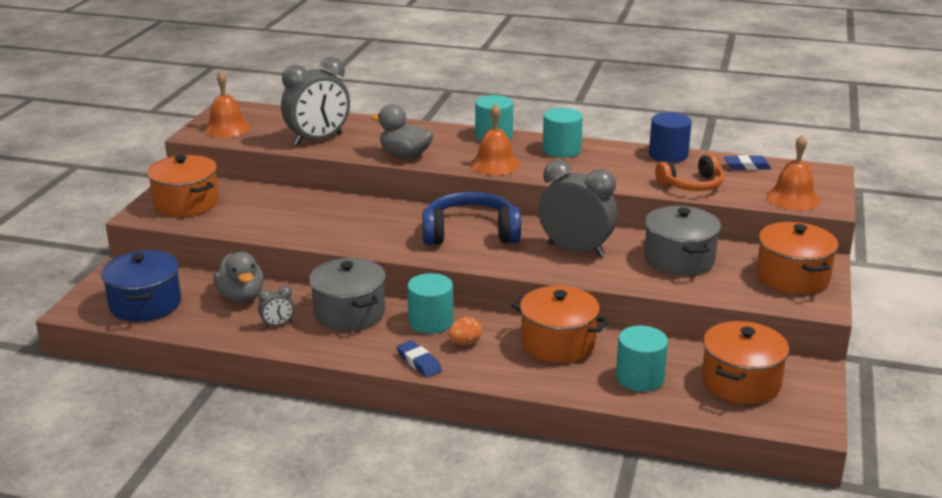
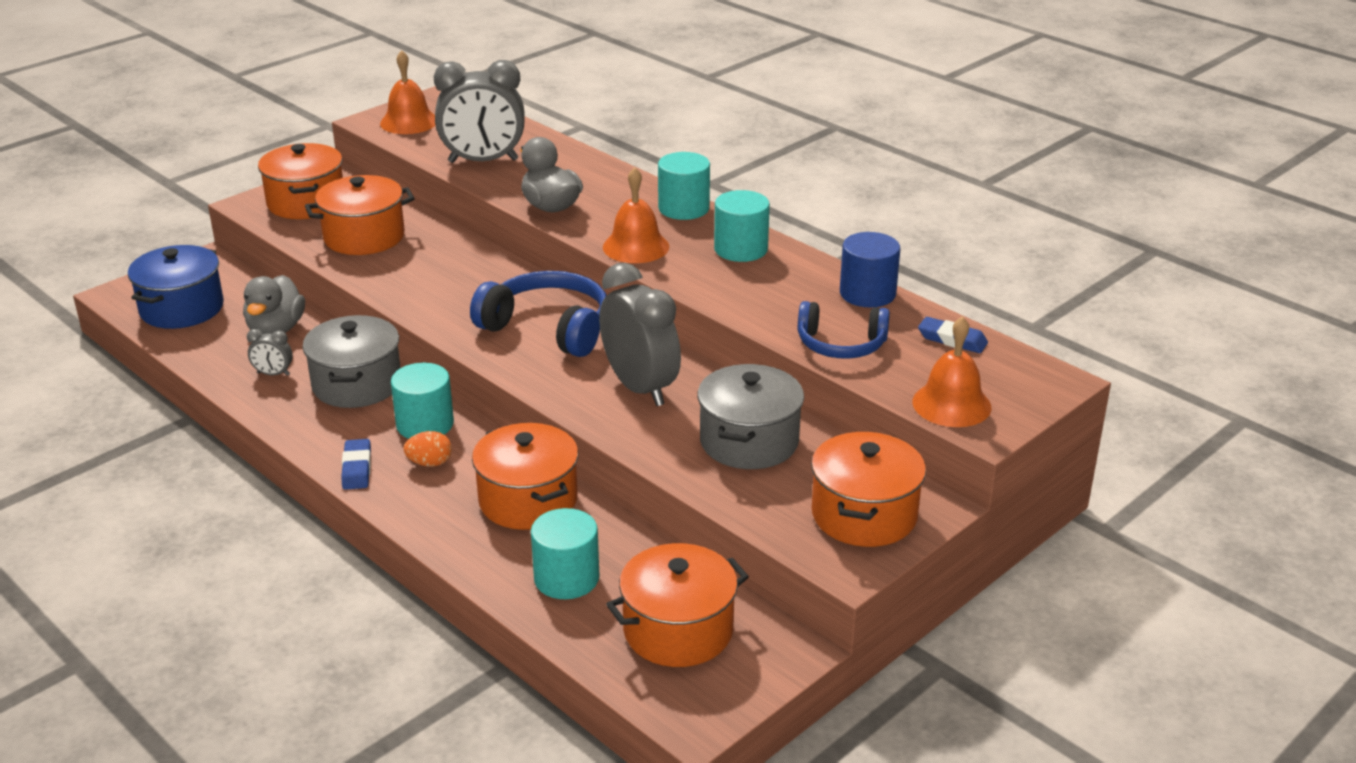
camera: 30 degrees right, 5 degrees up
orange headphones [655,154,724,191] -> blue headphones [798,301,890,359]
none -> orange pot [305,175,415,255]

